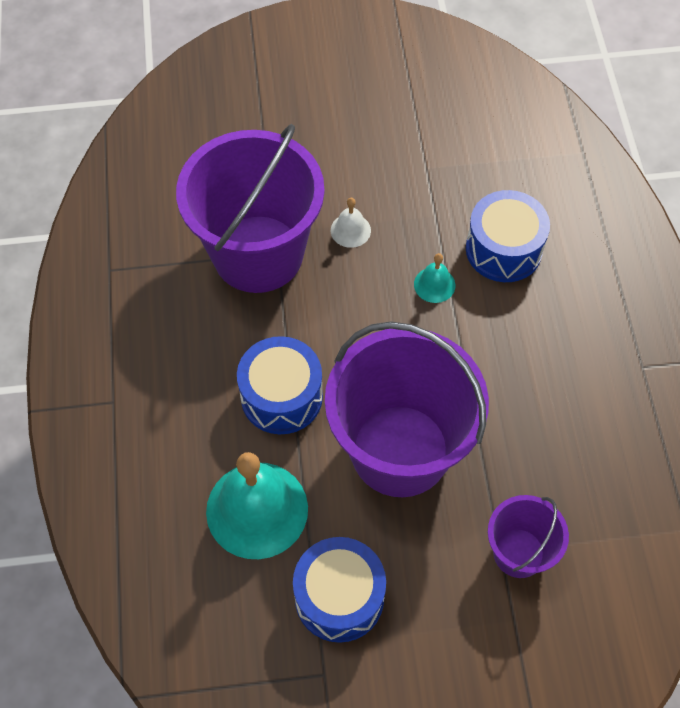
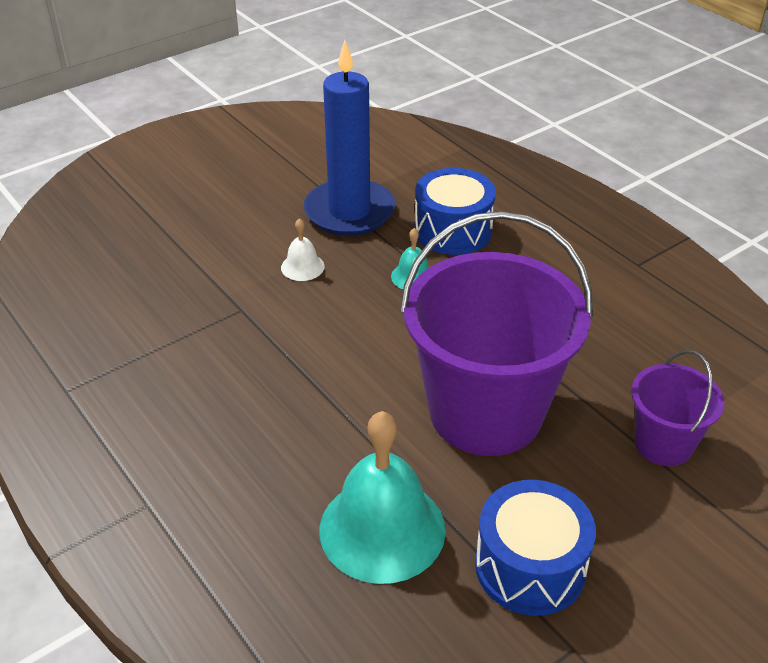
camera: 30 degrees left, 20 degrees down
purple bucket [176,124,325,293] -> none
blue drum [237,336,323,434] -> none
none -> blue candle [304,40,395,236]

